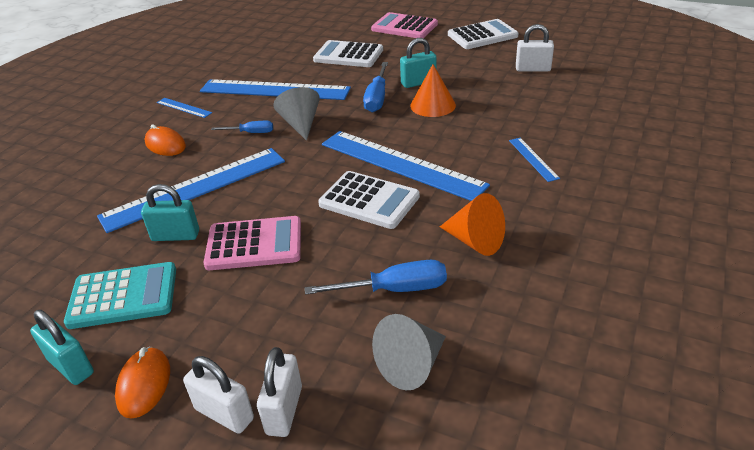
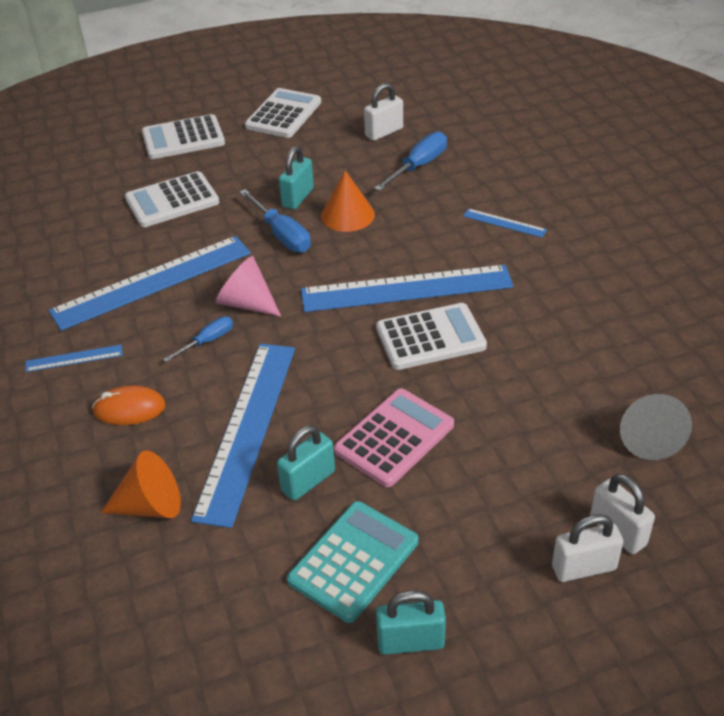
camera: 45 degrees left, 5 degrees up
orange mouse [115,347,170,419] -> none
grey cone [273,87,320,141] -> pink cone [216,256,281,316]
blue screwdriver [305,260,447,295] -> blue screwdriver moved to [374,132,447,191]
pink calculator [371,12,438,38] -> white calculator [142,114,225,159]
orange cone [440,193,505,256] -> orange cone moved to [101,451,181,518]

